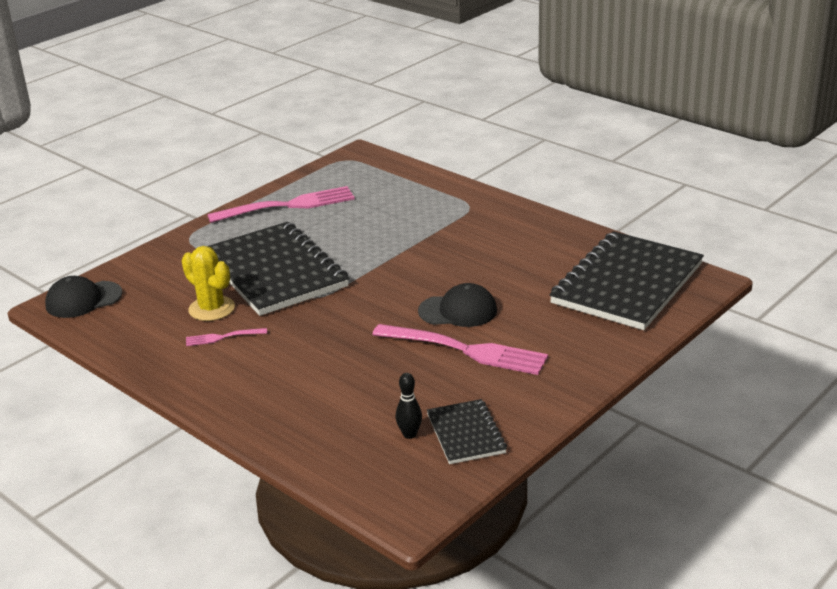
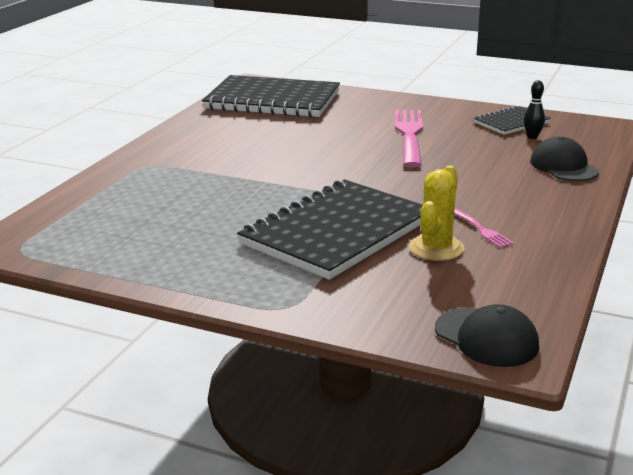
camera: 110 degrees left, 5 degrees down
pink fork [207,186,355,223] -> none
black cap [418,283,497,327] -> black cap moved to [530,136,599,181]

